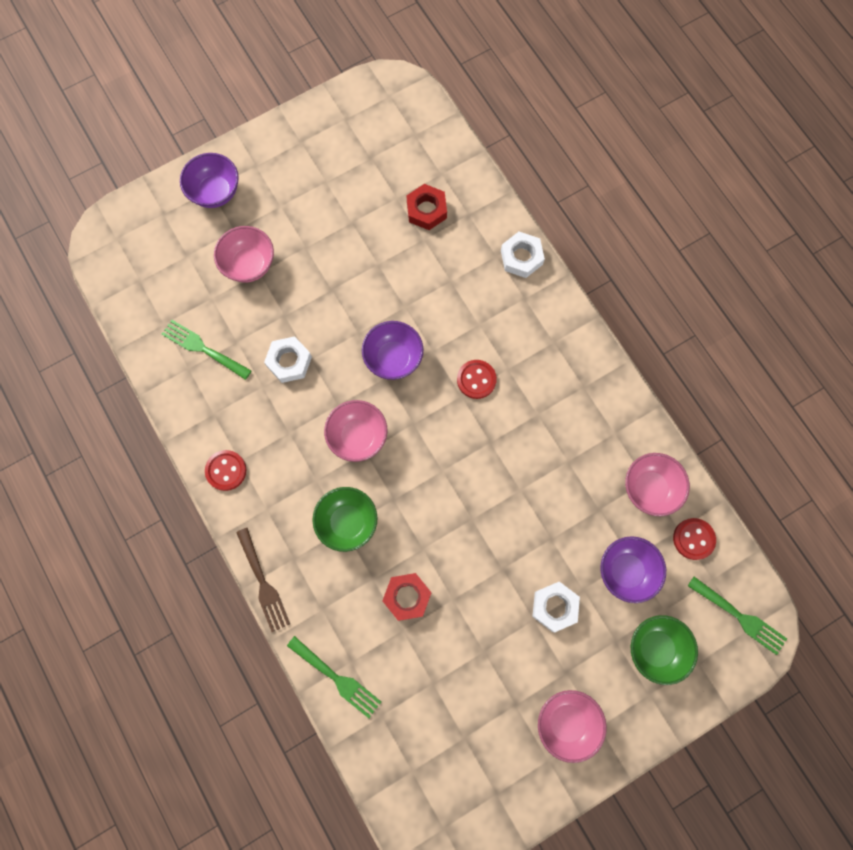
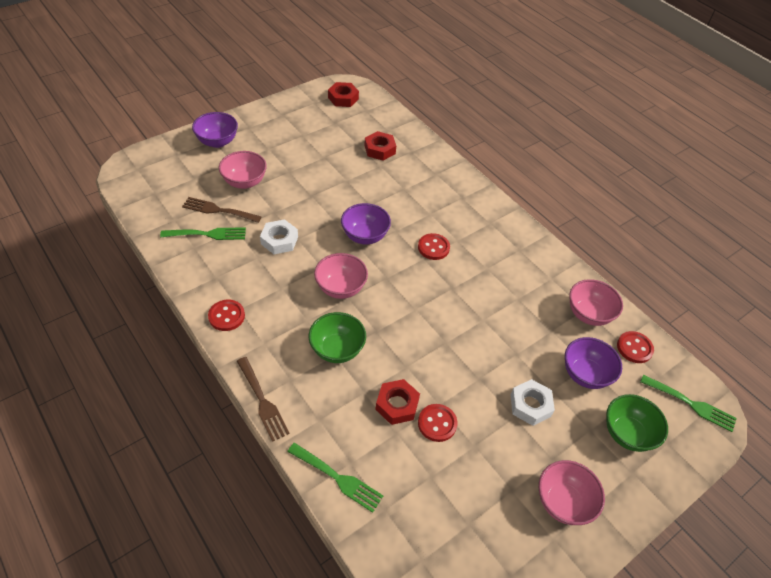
camera: 10 degrees left, 25 degrees down
green fork [162,320,252,380] -> green fork turned 150 degrees clockwise [160,227,246,240]
white nut [501,232,545,278] -> none
none -> brown fork [182,197,261,223]
none -> red nut [328,82,359,107]
none -> red button [418,404,457,442]

